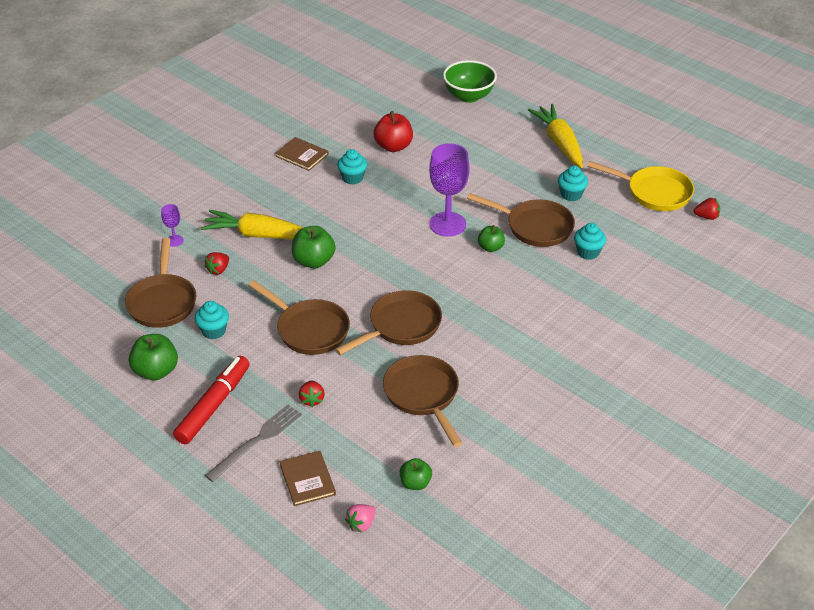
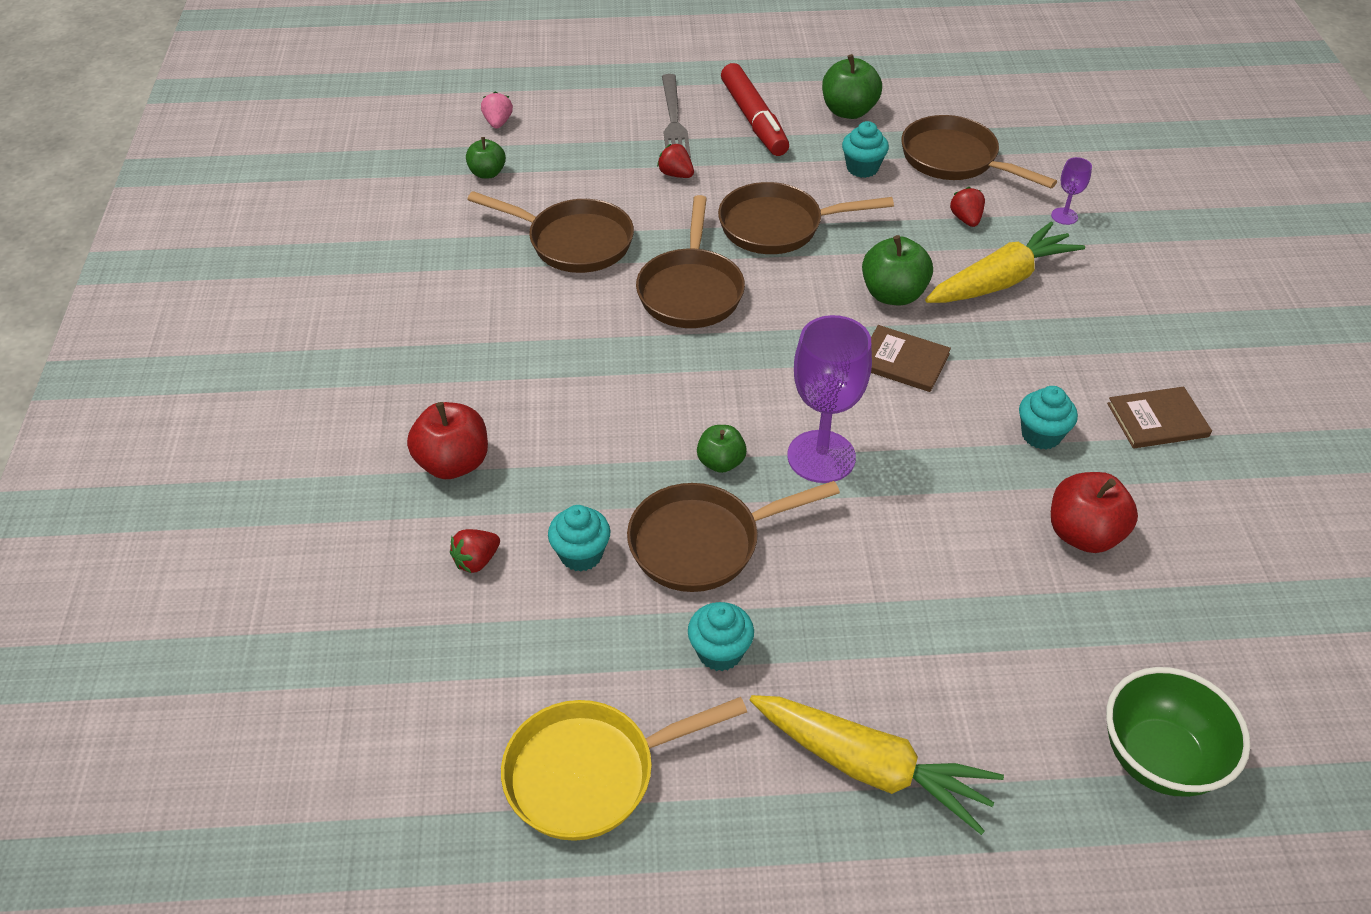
camera: 135 degrees right, 5 degrees up
brown book [279,451,336,506] -> brown book moved to [871,325,951,392]
red strawberry [694,198,720,220] -> red strawberry moved to [450,529,500,573]
none -> red apple [407,402,488,479]

